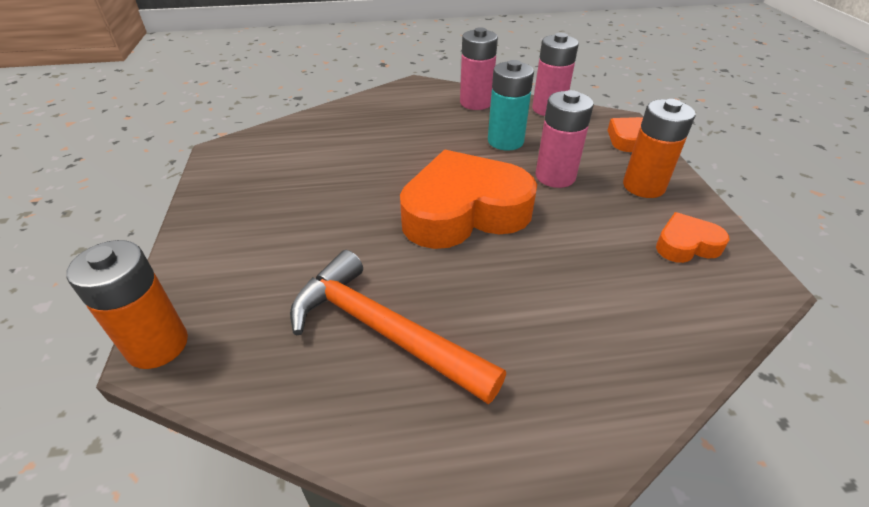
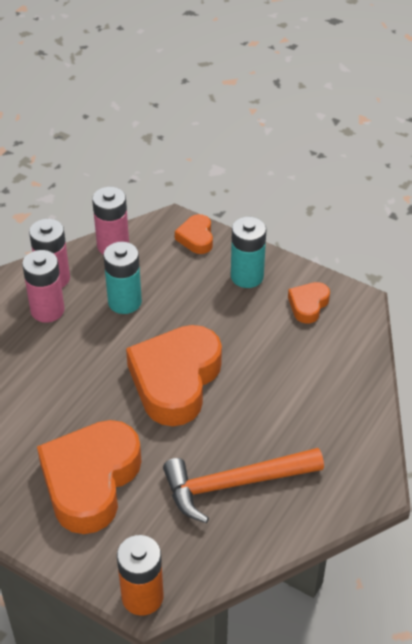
camera: 50 degrees left, 5 degrees up
pink battery [536,90,594,188] -> pink battery moved to [22,250,65,323]
orange battery [623,99,696,198] -> turquoise battery [231,217,266,288]
none -> orange heart [37,420,142,534]

